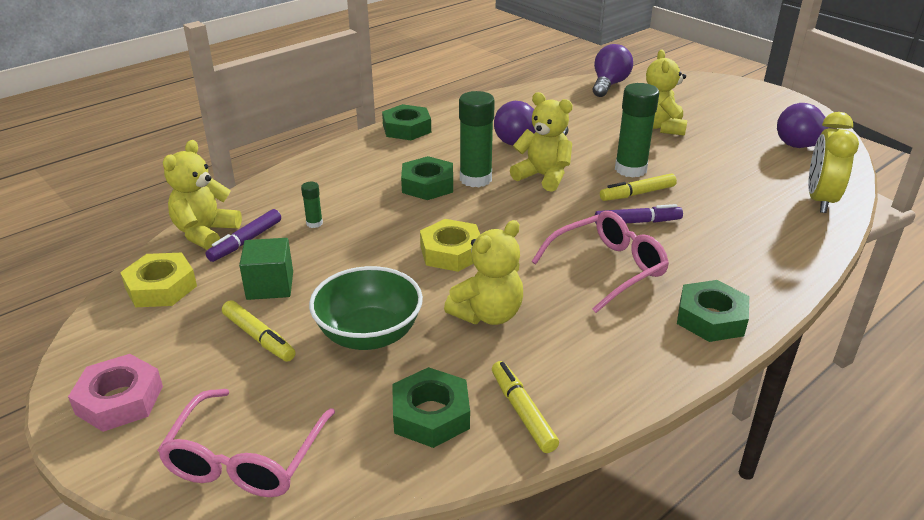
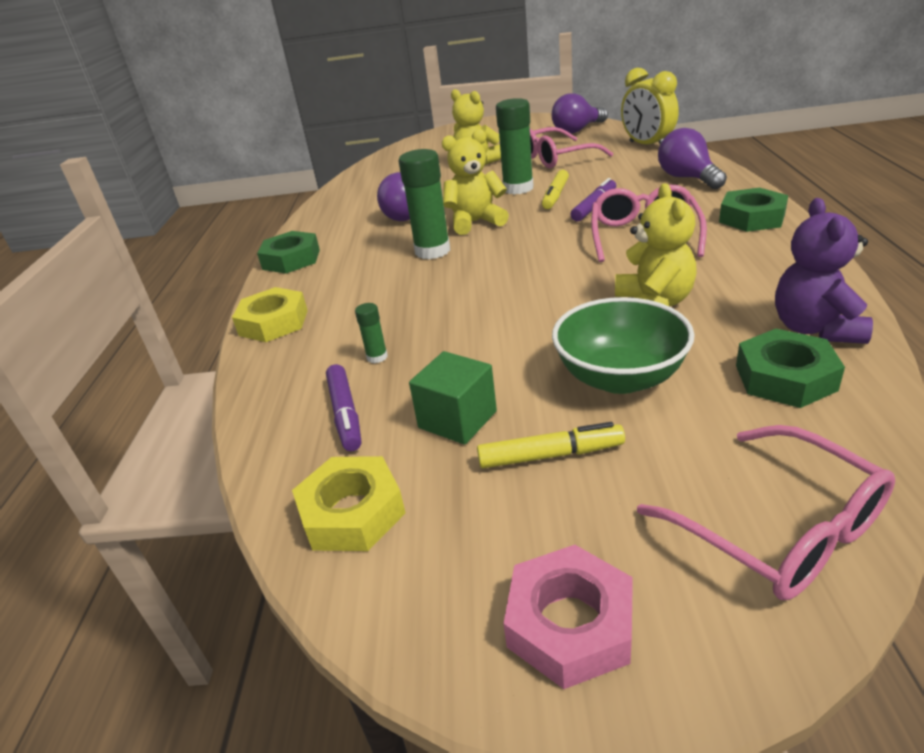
camera: 45 degrees left, 0 degrees up
yellow teddy bear [163,140,242,250] -> none
green nut [401,156,453,200] -> none
yellow nut [420,219,480,272] -> yellow nut moved to [232,287,308,342]
yellow marker [492,361,559,453] -> purple teddy bear [775,198,873,344]
purple light bulb [593,44,633,97] -> purple light bulb moved to [658,128,727,189]
none -> pink glasses [530,127,613,168]

